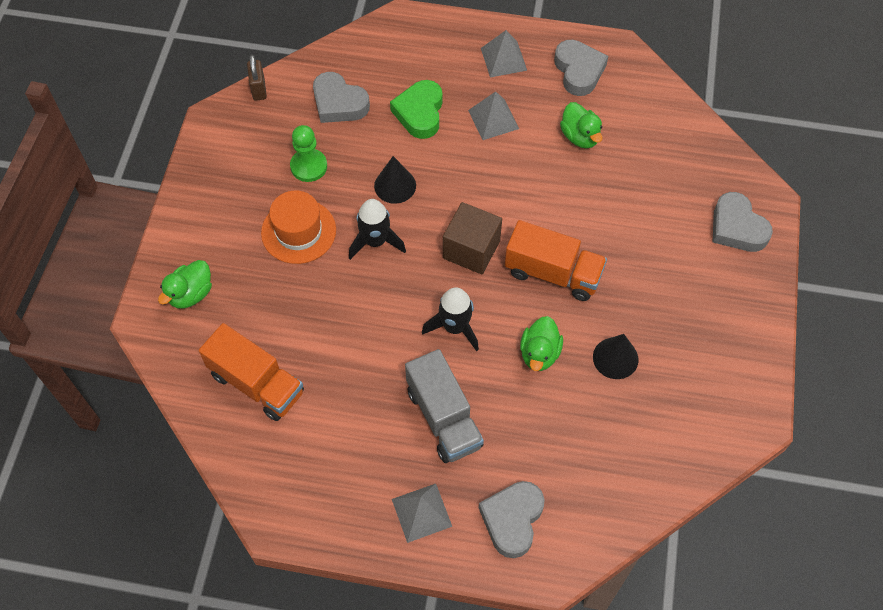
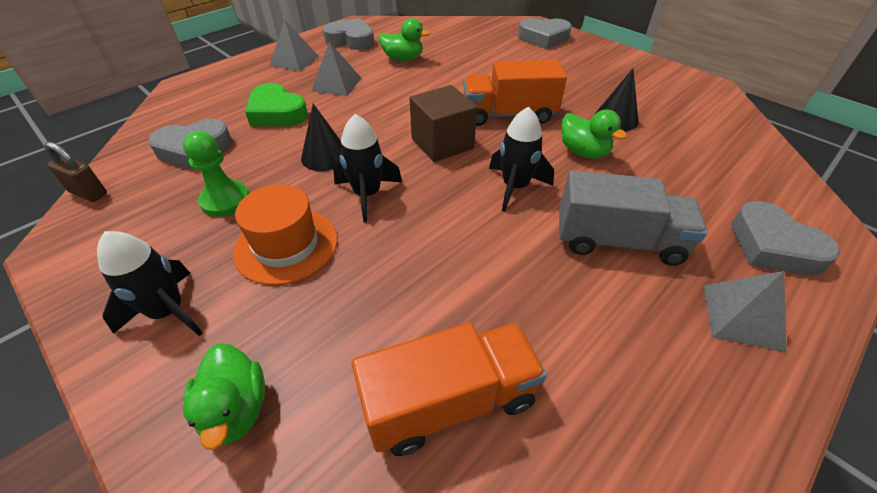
camera: 55 degrees left, 15 degrees down
orange truck [505,220,607,301] -> orange truck turned 150 degrees counterclockwise [463,60,567,126]
none -> black rocket [97,231,203,336]

